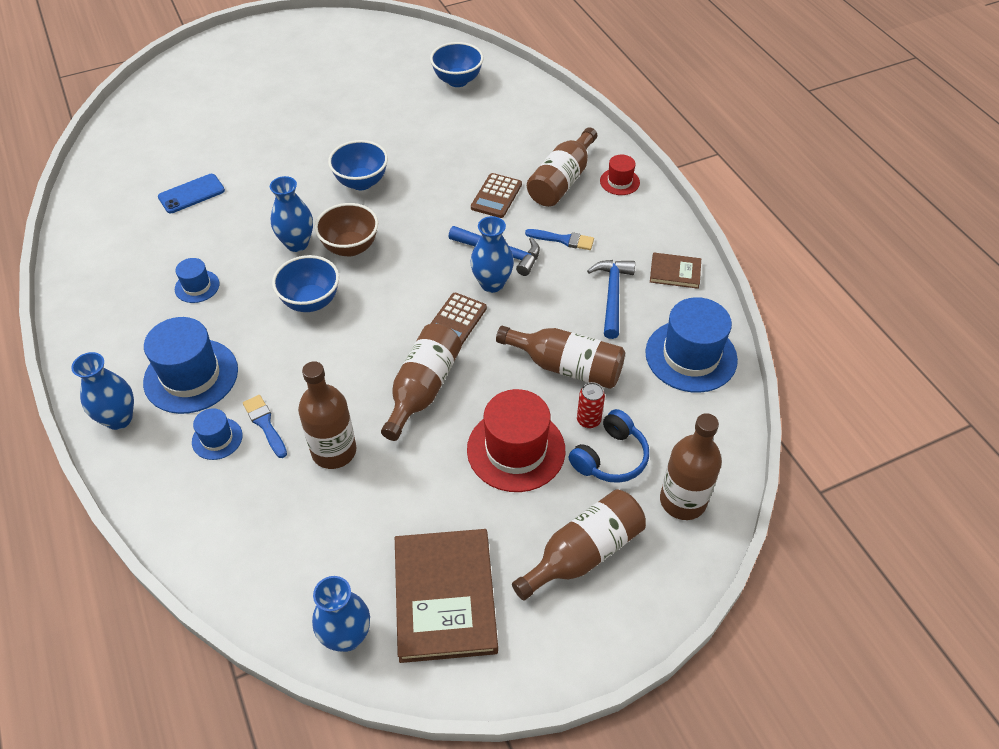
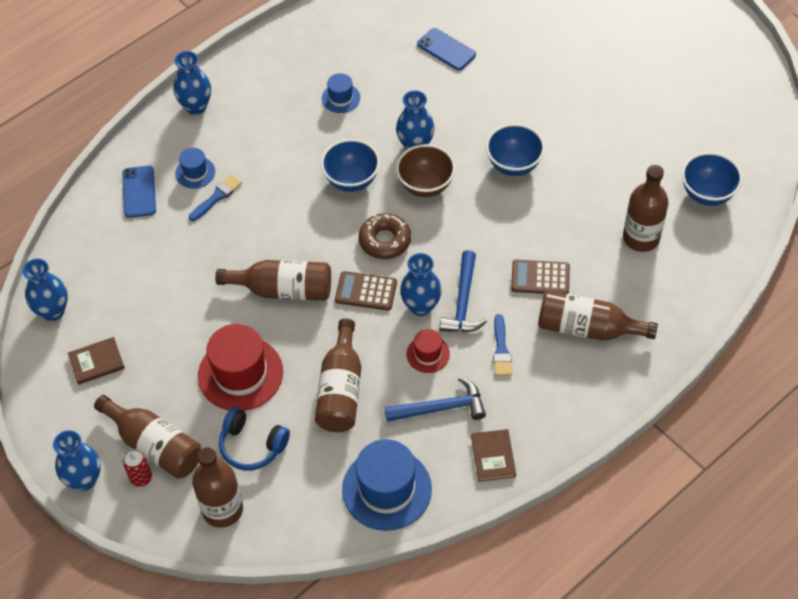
camera: 75 degrees right, 5 degrees up
blue hat [143,317,238,414] -> none
brown bottle [298,361,357,469] -> brown bottle moved to [623,165,669,252]
brown book [395,529,498,663] -> brown book [68,337,125,385], size x0.49
red can [577,382,605,429] -> red can moved to [123,449,152,487]
red hat [600,155,640,195] -> red hat moved to [406,329,450,373]
none -> blue vase [53,430,101,491]
none -> blue phone [122,166,156,218]
none -> brown donut [359,213,411,259]

